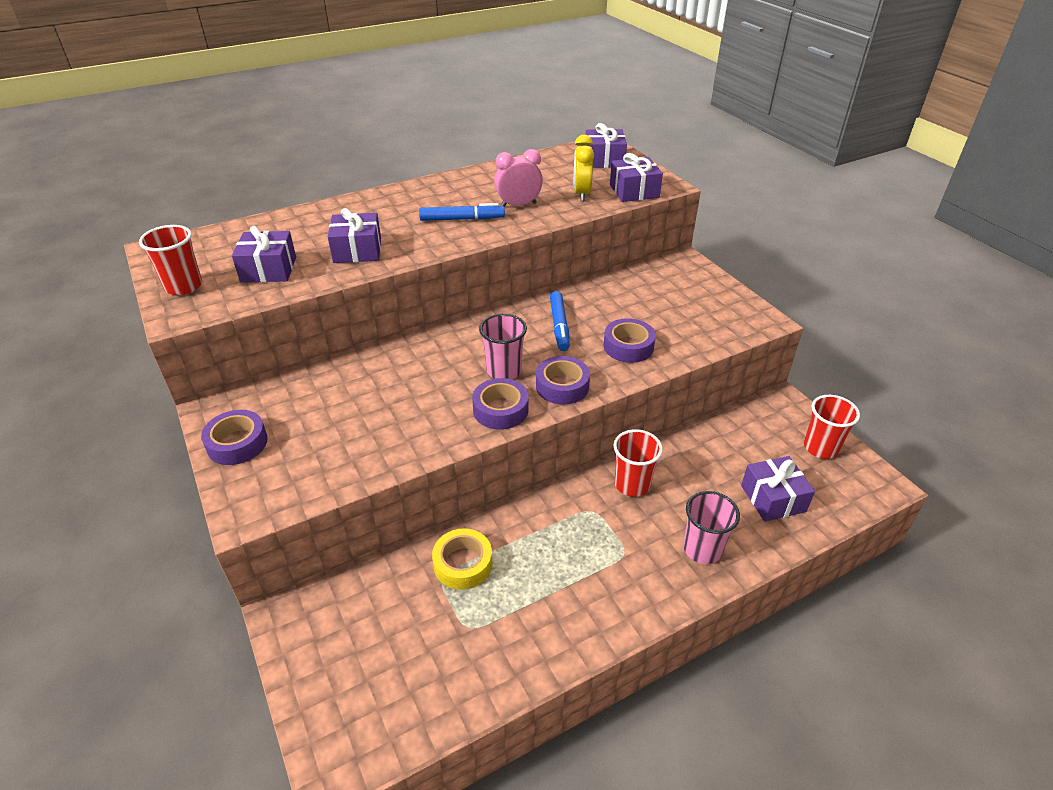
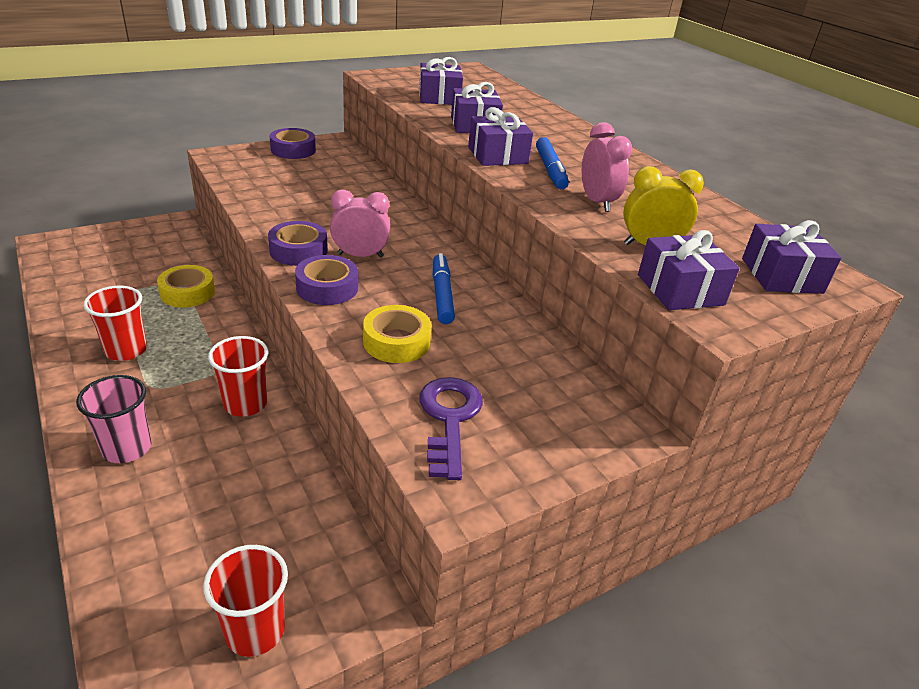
camera: 85 degrees right, 5 degrees down
red cup [139,225,202,295] -> red cup moved to [84,286,147,361]
pink cup [479,314,527,379] -> pink clock [330,189,390,258]
blue marker [550,291,570,351] -> blue marker turned 90 degrees clockwise [433,253,455,324]
purple tape [604,318,656,363] -> yellow tape [363,305,432,363]
purple gift [741,456,815,522] -> purple gift moved to [468,107,533,166]
none -> purple key [419,377,483,480]

